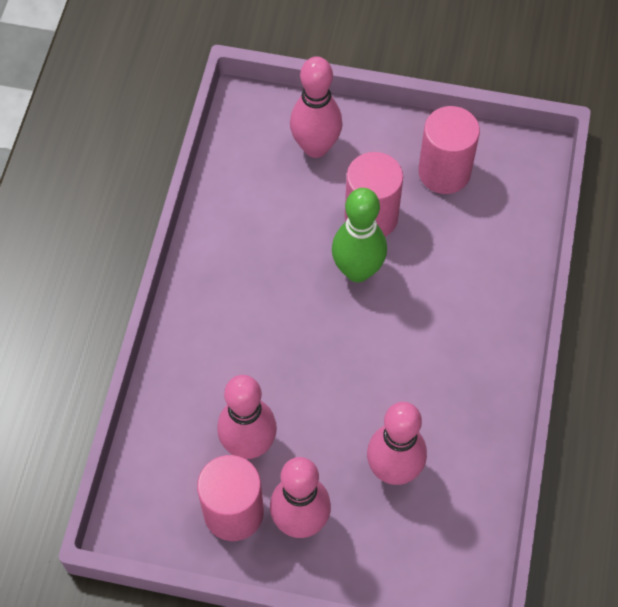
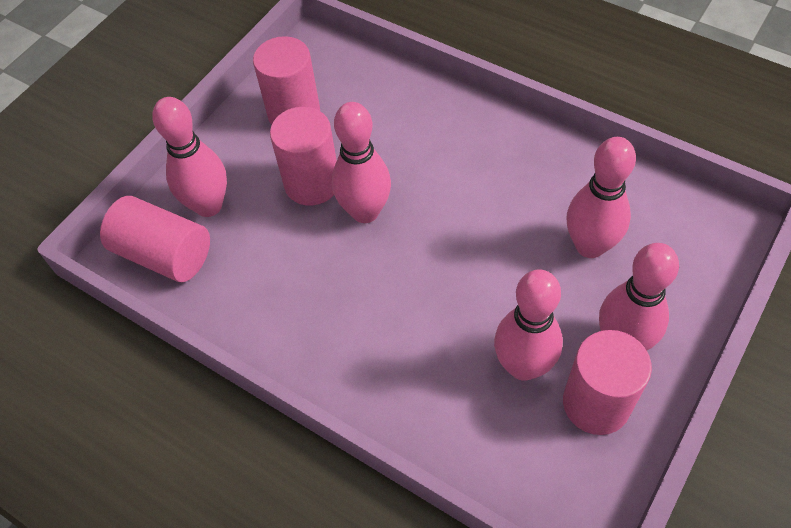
camera: 65 degrees left, 5 degrees down
green bowling pin [332,188,387,282] -> pink bowling pin [332,102,391,223]
none -> pink cylinder [100,196,210,282]

